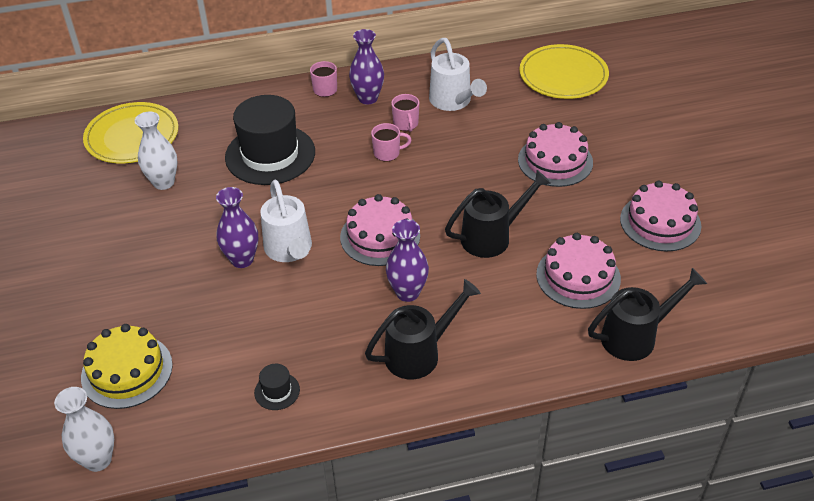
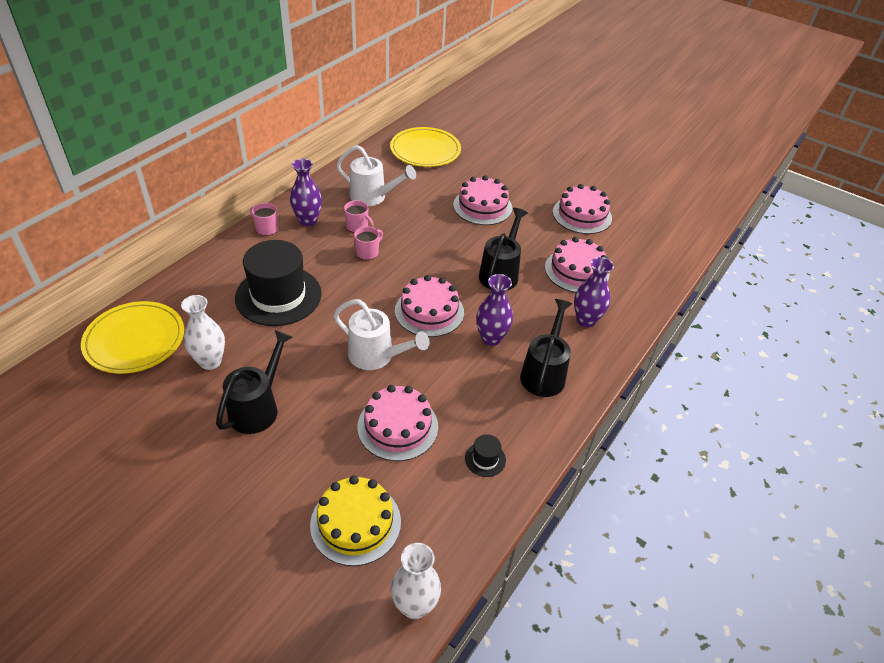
camera: 45 degrees left, 0 degrees up
purple vase [216,187,258,268] -> purple vase moved to [574,257,614,328]
black watering can [588,268,707,361] -> black watering can moved to [216,330,292,434]
none -> pink cake [357,385,438,461]

